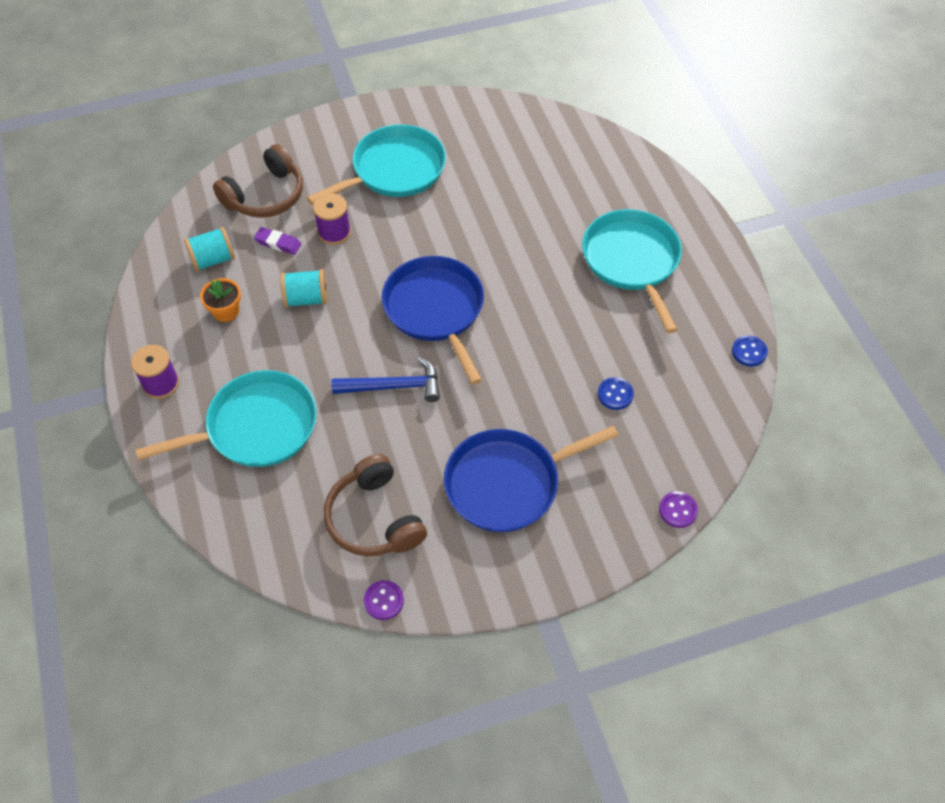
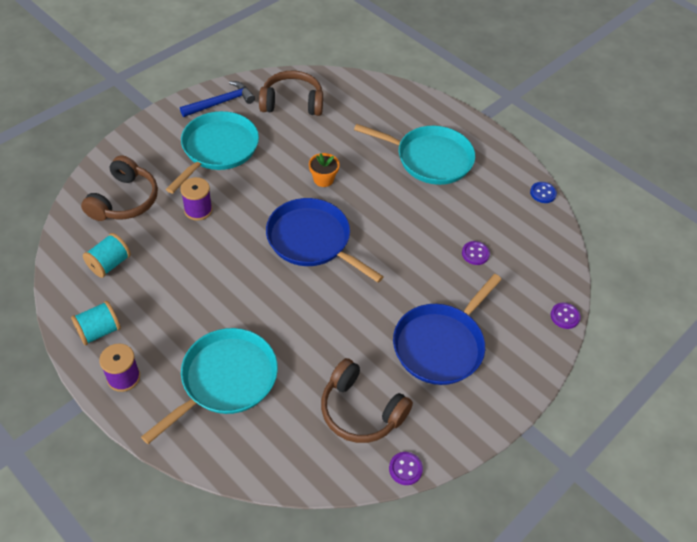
camera: 30 degrees left, 5 degrees down
orange flower pot [200,278,241,322] -> orange flower pot moved to [309,153,340,187]
purple eraser [254,227,301,255] -> none
turquoise spool [281,269,327,308] -> turquoise spool moved to [71,301,121,345]
blue hammer [332,357,440,402] -> blue hammer moved to [180,81,255,117]
turquoise pan [582,209,682,333] -> turquoise pan turned 150 degrees clockwise [354,124,475,185]
blue button [598,377,634,410] -> purple button [462,241,490,265]
none -> brown headphones [259,71,323,116]

